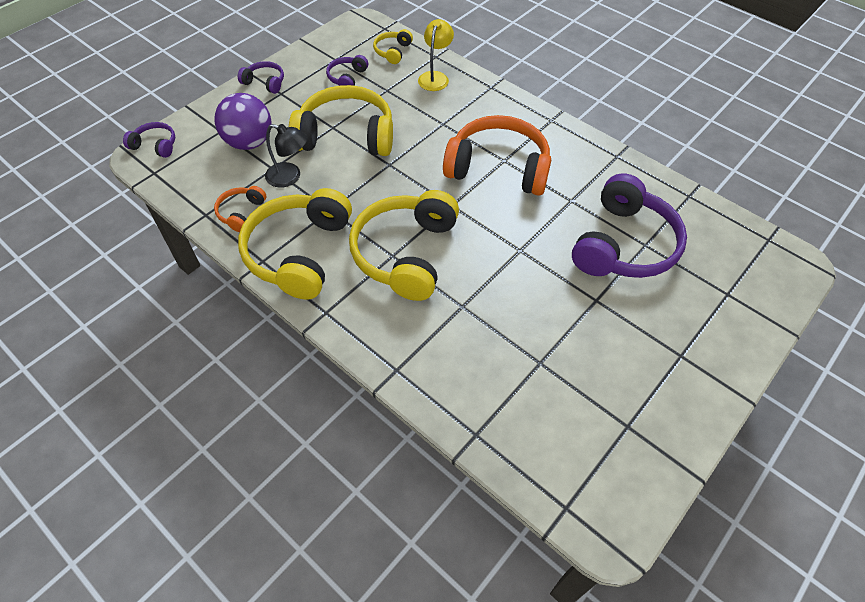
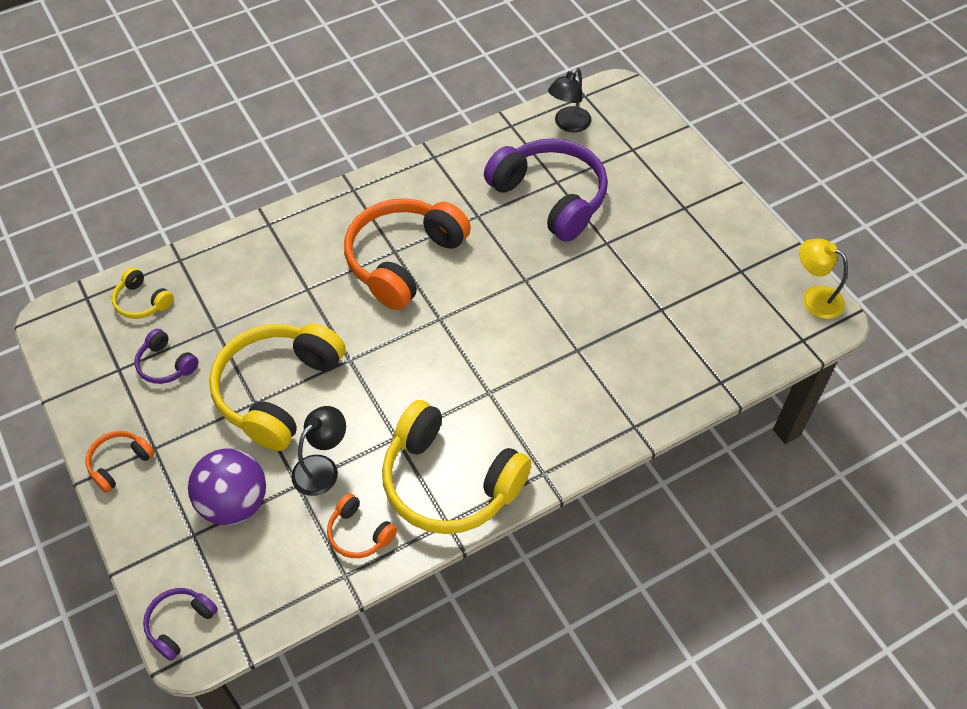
camera: 70 degrees left, 0 degrees up
purple headphones [238,61,284,94] -> orange headphones [86,431,155,493]
yellow headphones [349,190,459,301] -> none
yellow lamp [418,19,454,91] -> yellow lamp moved to [799,239,848,319]
none -> black lamp [548,68,592,132]

